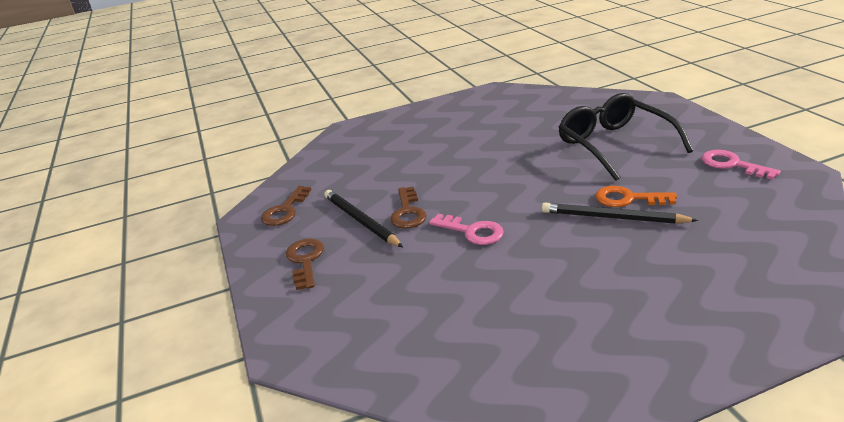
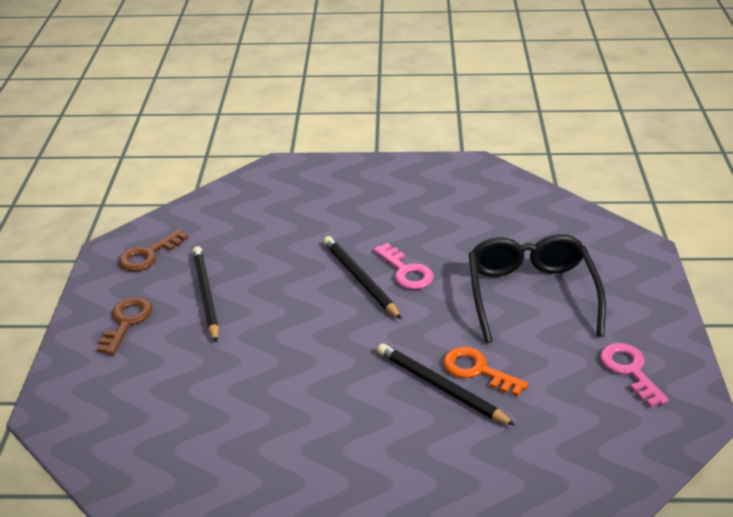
camera: 20 degrees right, 5 degrees up
brown key [390,187,427,229] -> none
pink key [429,214,504,245] -> pink key moved to [374,243,434,289]
none -> black pencil [323,236,402,320]

